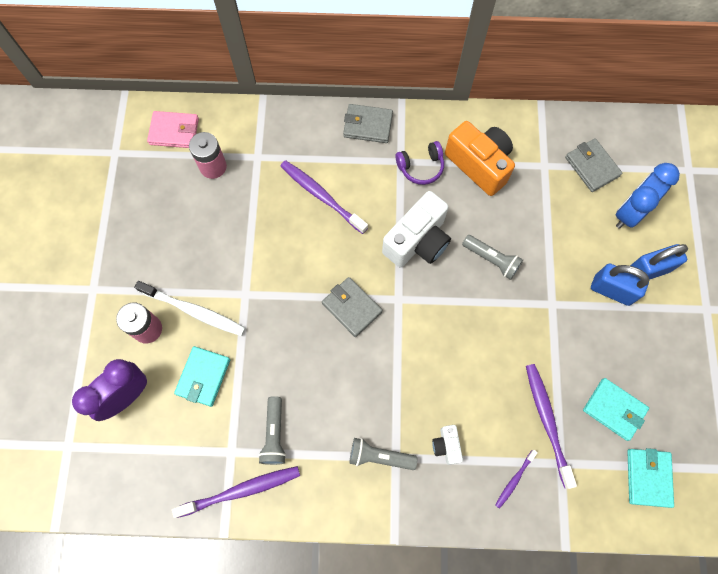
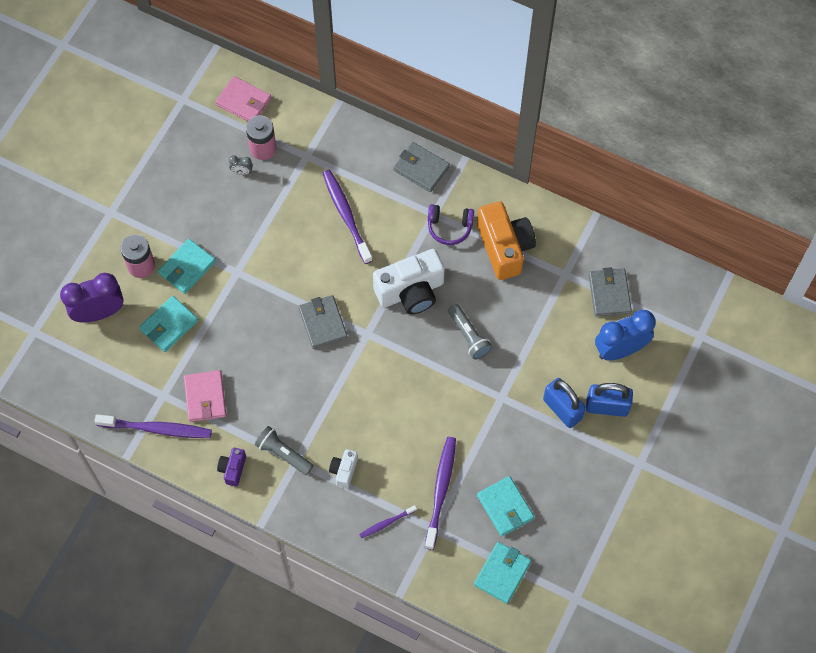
camera: 25 degrees right, 5 degrees down
white toothbrush [134,281,245,336] -> turquoise wallet [158,239,216,294]
grey flashlight [258,396,286,465] -> pink wallet [184,370,226,422]
none -> purple camera [217,448,246,486]
none -> grey clock [229,155,253,175]

